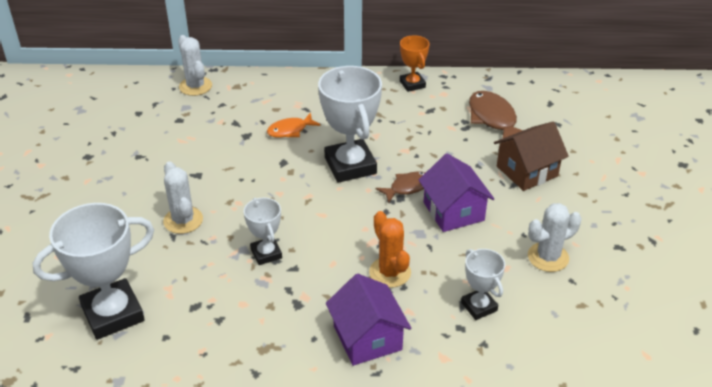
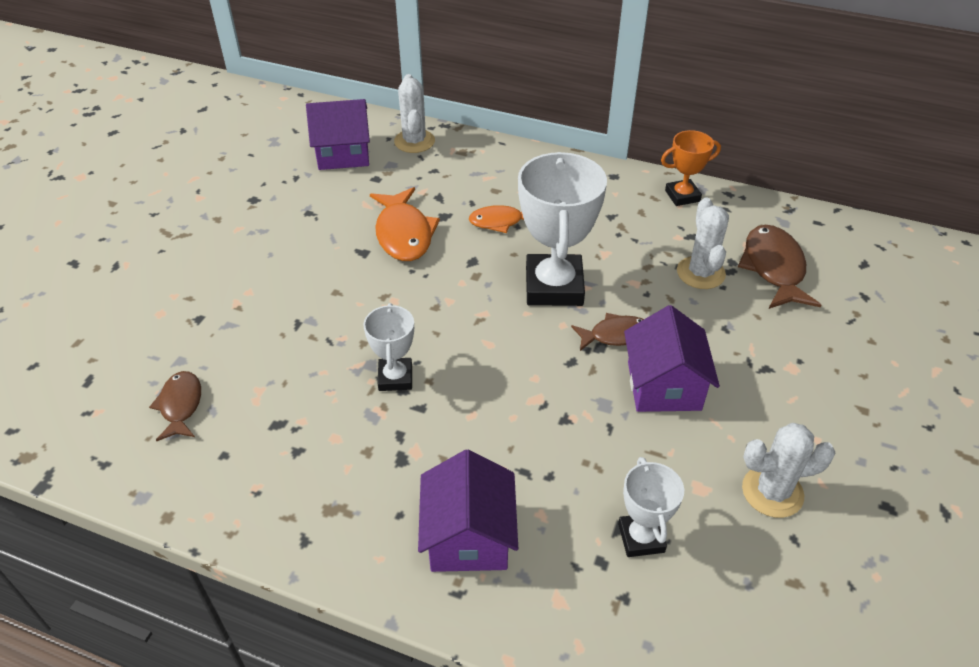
camera: 20 degrees right, 5 degrees up
white trophy [32,203,154,340] -> brown fish [149,371,201,442]
white cactus [163,161,203,234] -> white cactus moved to [677,197,729,289]
orange cactus [369,211,411,288] -> none
orange trophy [400,35,430,92] -> orange trophy turned 75 degrees clockwise [661,130,721,206]
brown house [494,122,569,191] -> none
none -> purple house [306,99,370,170]
none -> orange fish [370,187,440,261]

